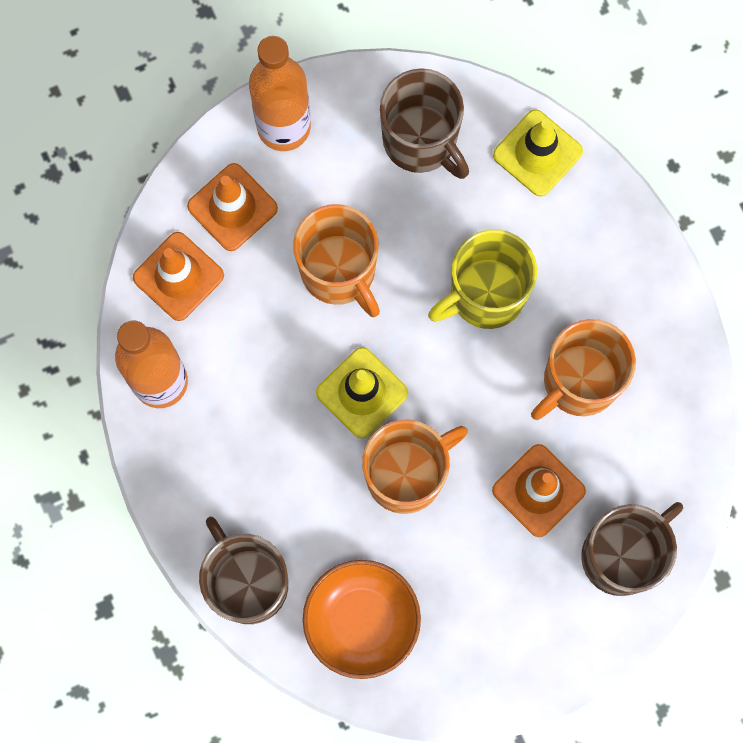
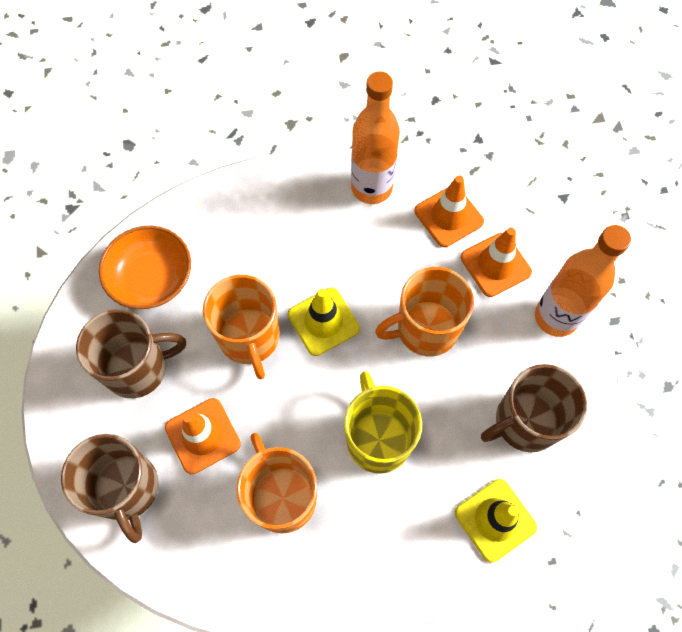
camera: 105 degrees right, 10 degrees down
brown mug [199,517,288,624] -> brown mug moved to [76,309,186,398]

